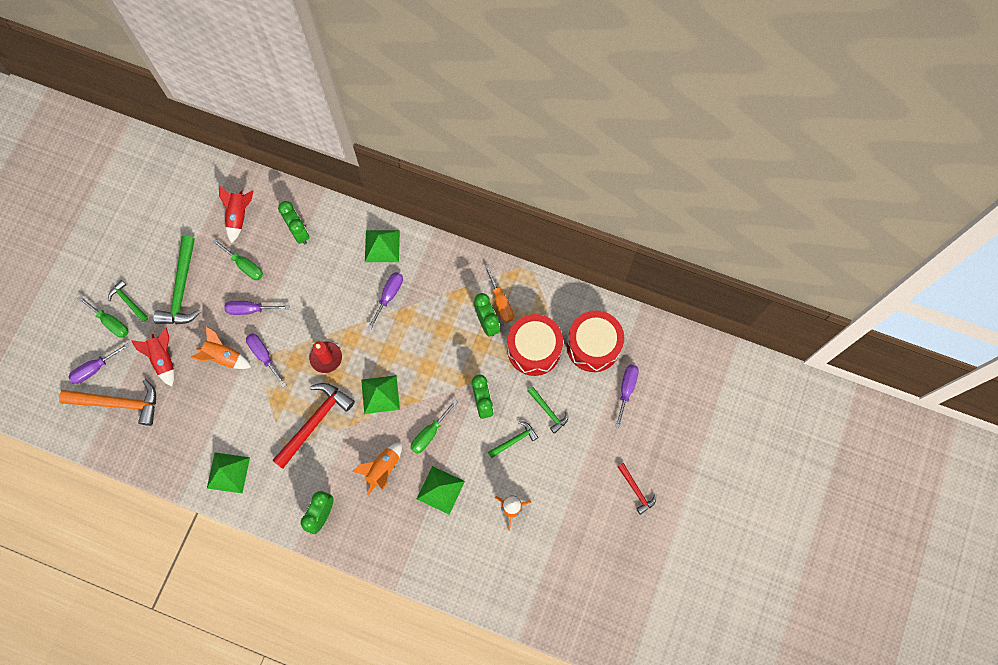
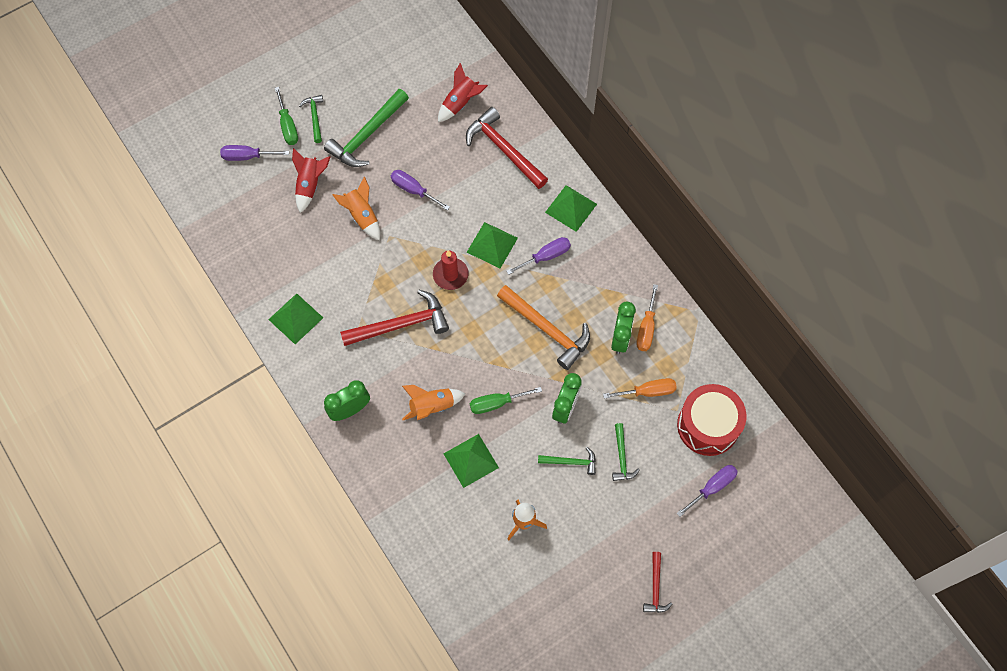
camera: 35 degrees right, 5 degrees down
orange hammer [59,379,156,426] -> orange hammer moved to [497,285,590,370]
green screwdriver [213,239,263,280] -> none
purple screwdriver [246,333,286,387] -> none
green clock [278,201,309,244] -> red hammer [466,107,548,189]
green pyramid [361,375,400,414] -> green pyramid moved to [467,222,518,268]
red drum [507,314,563,376] -> orange screwdriver [603,378,677,399]

